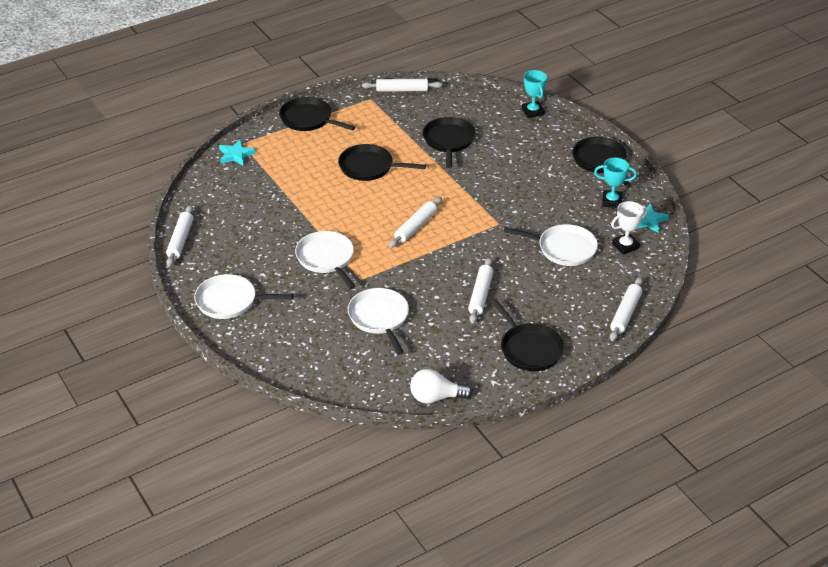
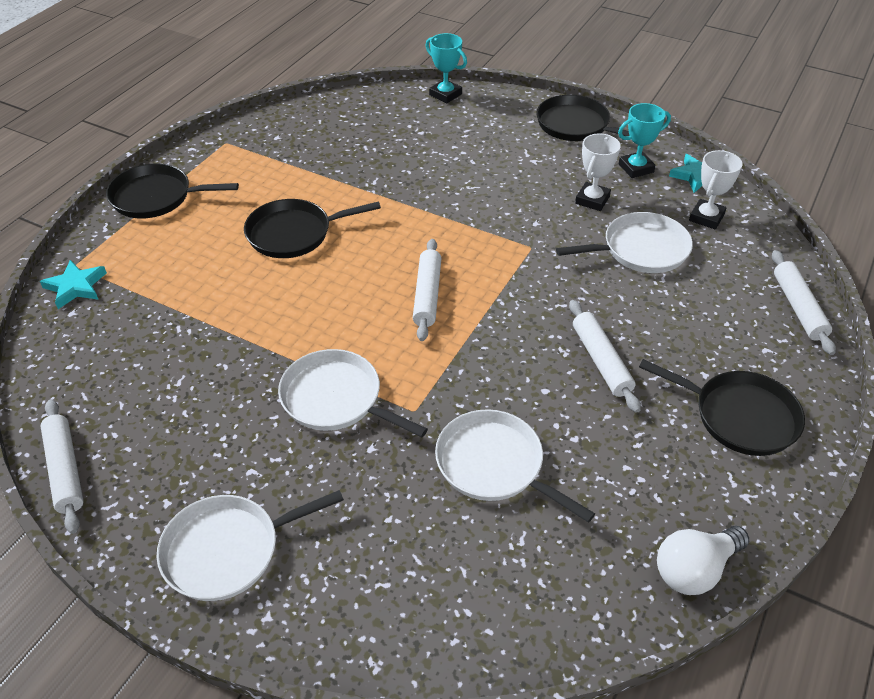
camera: 30 degrees left, 5 degrees up
white rolling pin [362,79,442,92] -> none
black pan [423,117,476,168] -> none
none -> white trophy [575,133,621,211]

